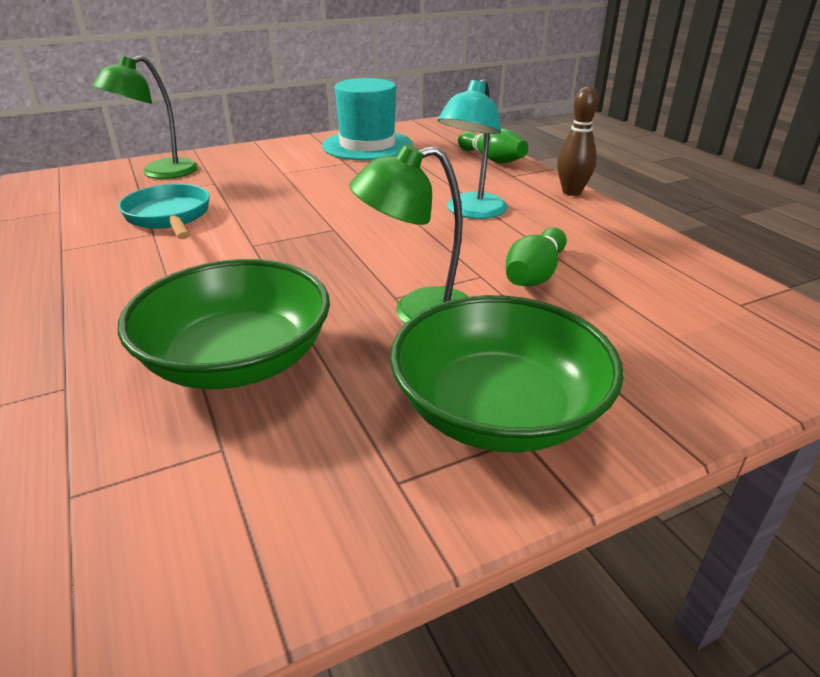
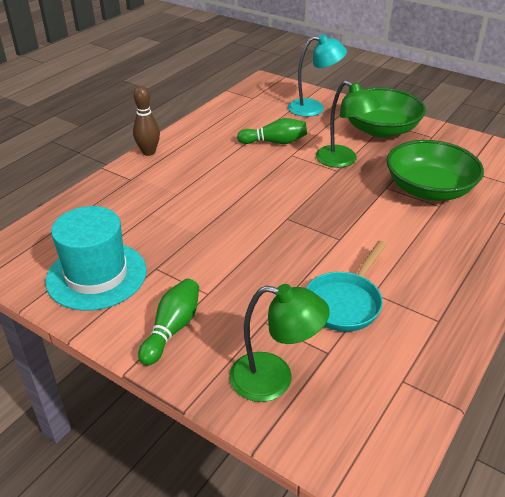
camera: 120 degrees left, 5 degrees up
turquoise lamp [438,79,508,219] -> turquoise lamp moved to [288,34,347,117]
green bowling pin [458,129,528,163] -> green bowling pin moved to [138,278,199,365]

